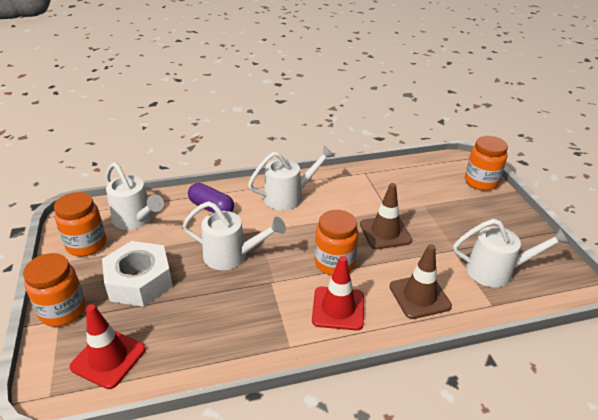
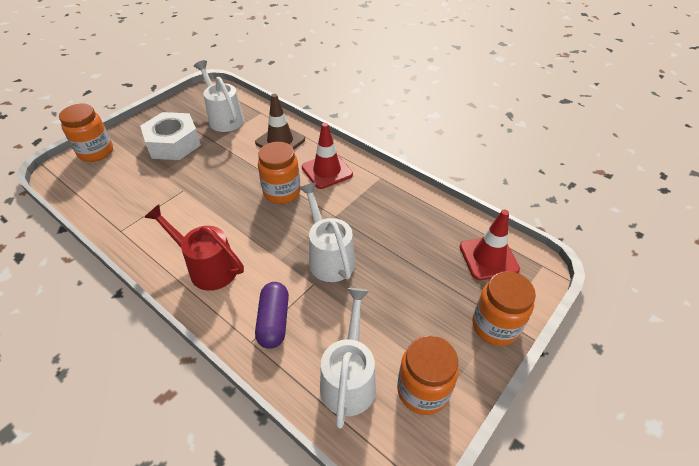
camera: 125 degrees left, 10 degrees up
white nut [102,241,173,307] -> white nut moved to [140,112,201,160]
white watering can [248,146,334,211] -> red watering can [144,204,244,291]
brown traffic cone [360,183,412,249] -> none

